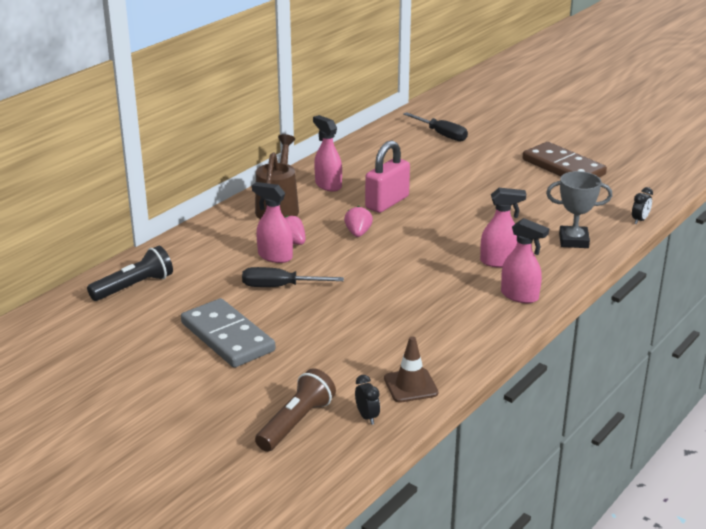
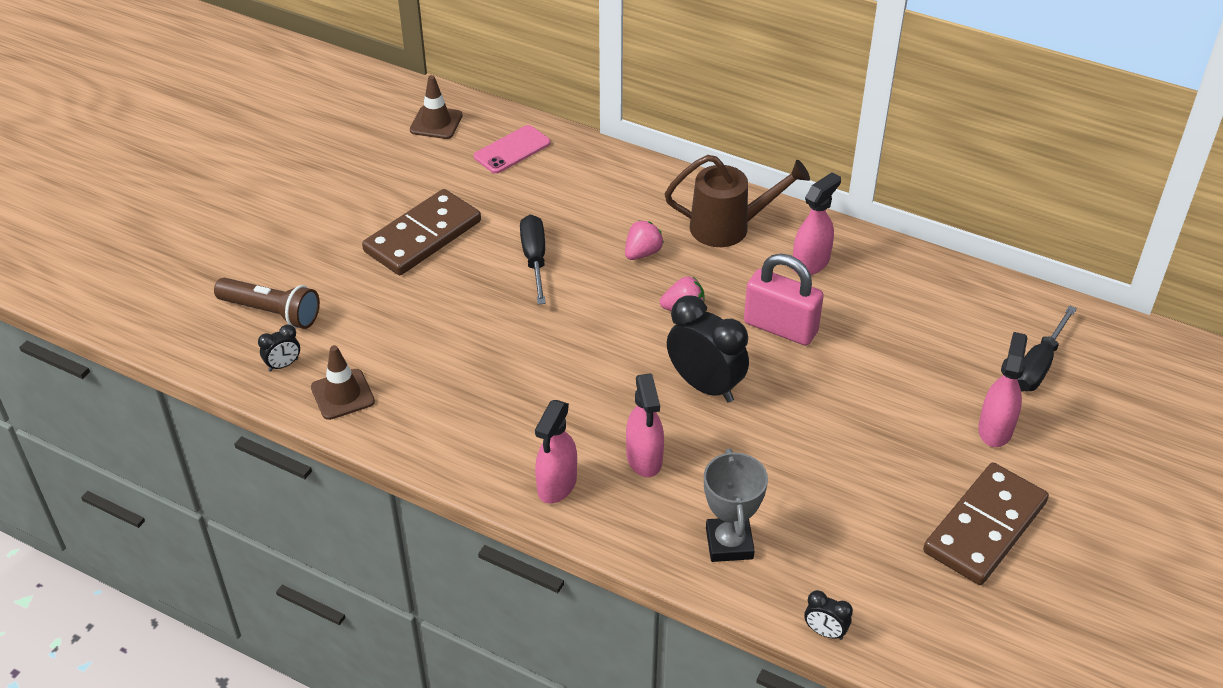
camera: 80 degrees right, 15 degrees up
black flashlight [87,246,173,301] -> pink phone [474,125,551,174]
grey domino [181,298,276,368] -> brown domino [362,189,481,275]
pink spray bottle [252,182,293,263] -> pink spray bottle moved to [978,332,1027,447]
none -> brown traffic cone [410,75,462,139]
none -> black clock [667,295,749,403]

